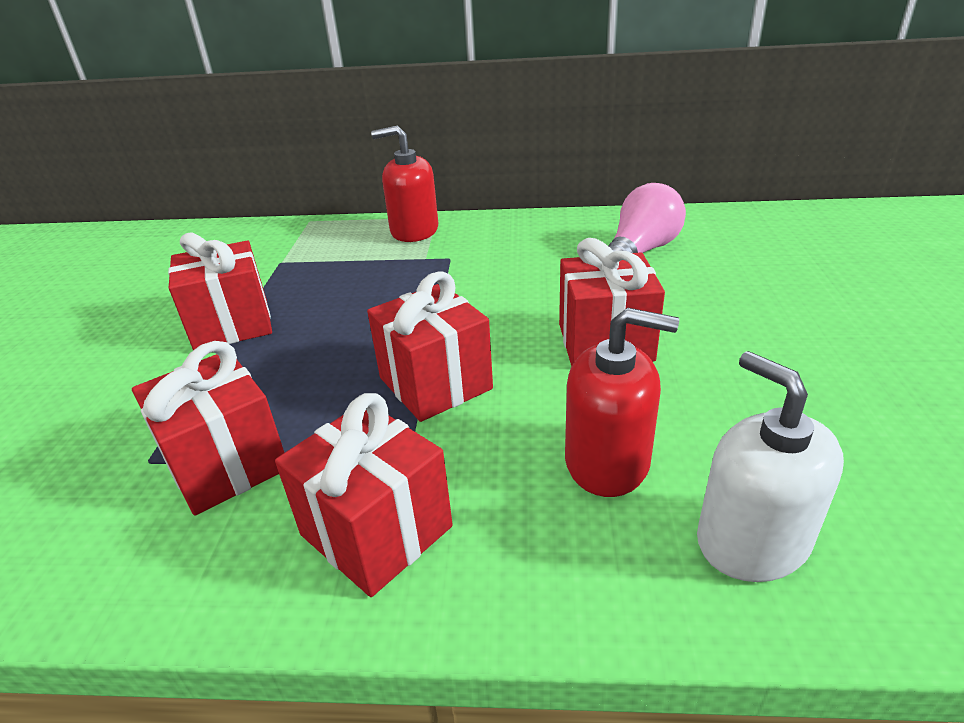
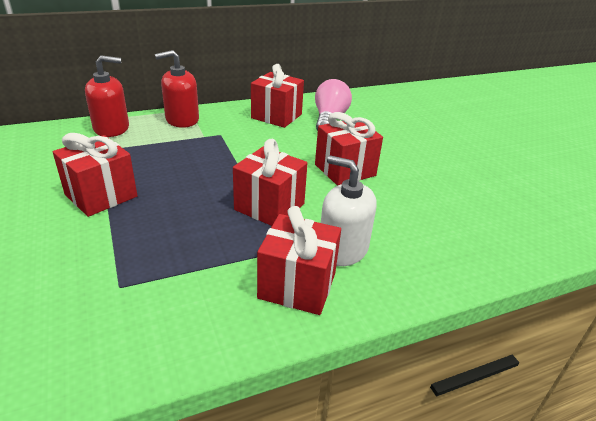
camera: 30 degrees left, 0 degrees up
red gift [132,341,284,516] -> red gift moved to [251,64,304,128]
red soap dispenser [565,308,679,497] -> red soap dispenser moved to [85,55,129,137]
white soap dispenser [697,351,844,582] -> white soap dispenser moved to [321,155,376,266]

